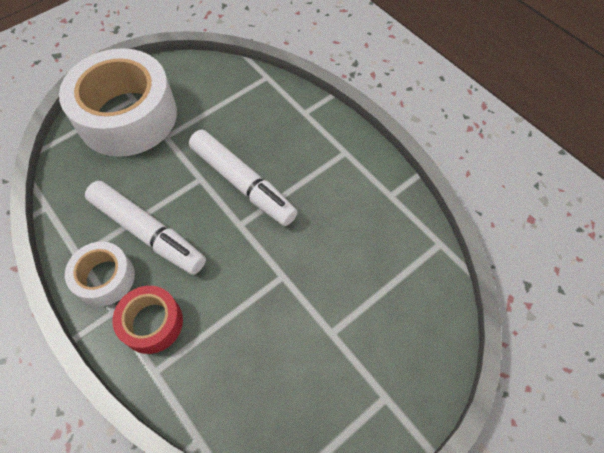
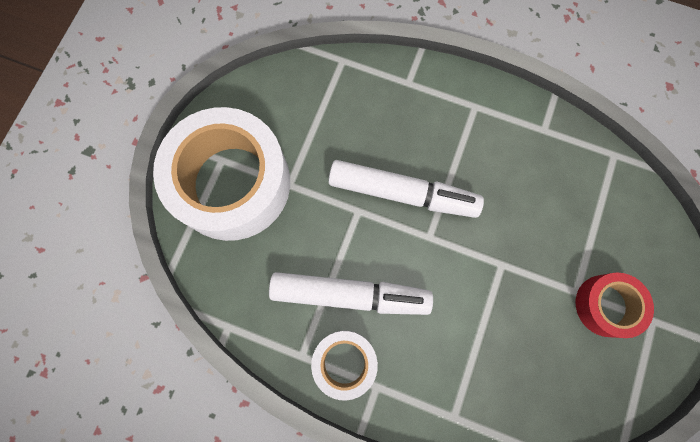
camera: 30 degrees left, 15 degrees up
red tape [113,286,183,354] -> red tape moved to [576,273,654,338]

